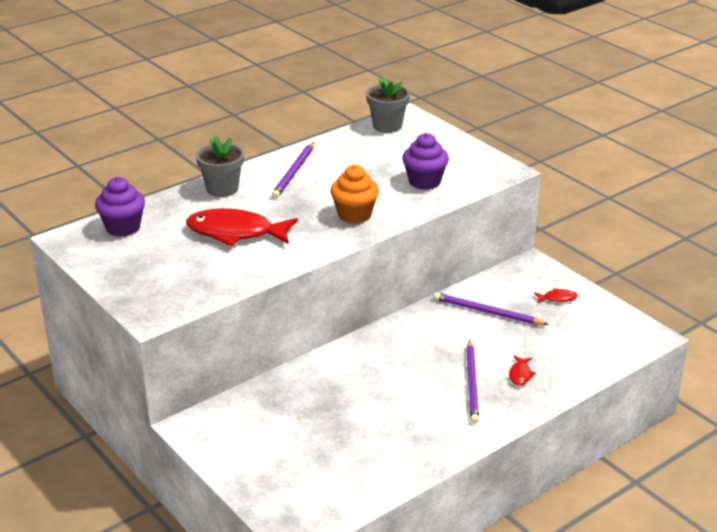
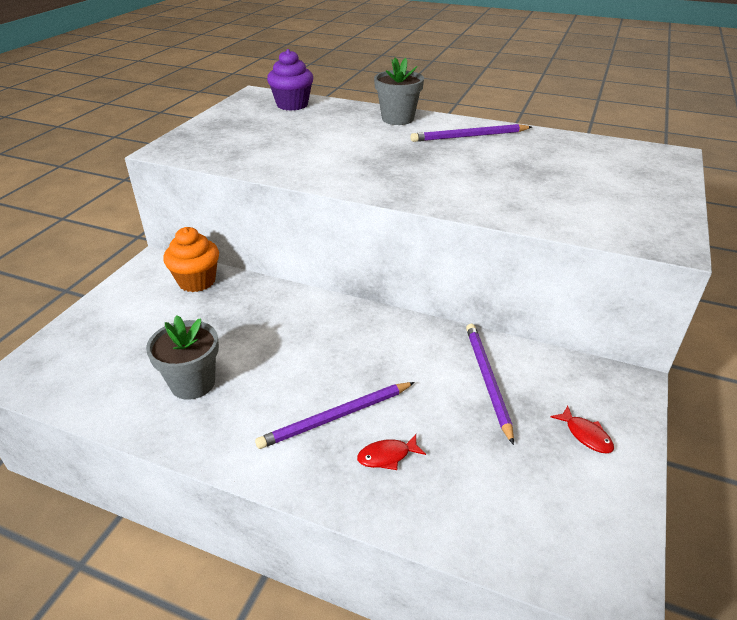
camera: 60 degrees right, 5 degrees up
red fish [186,208,298,246] -> none
orange cupcake [330,165,379,224] -> orange cupcake moved to [163,227,219,292]
grey flower pot [366,77,410,133] -> grey flower pot moved to [146,315,219,400]
purple cupcake [402,133,449,190] -> none

